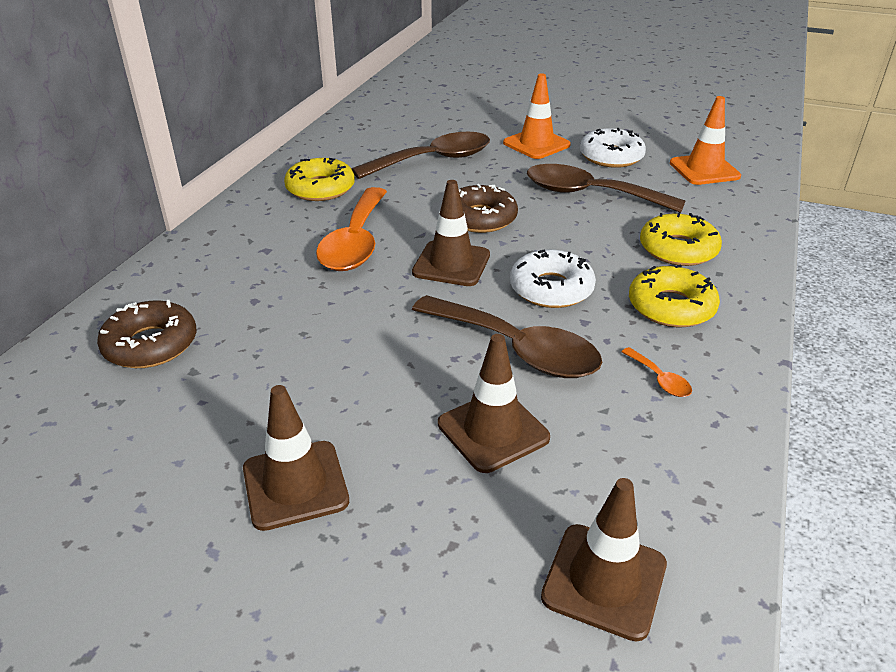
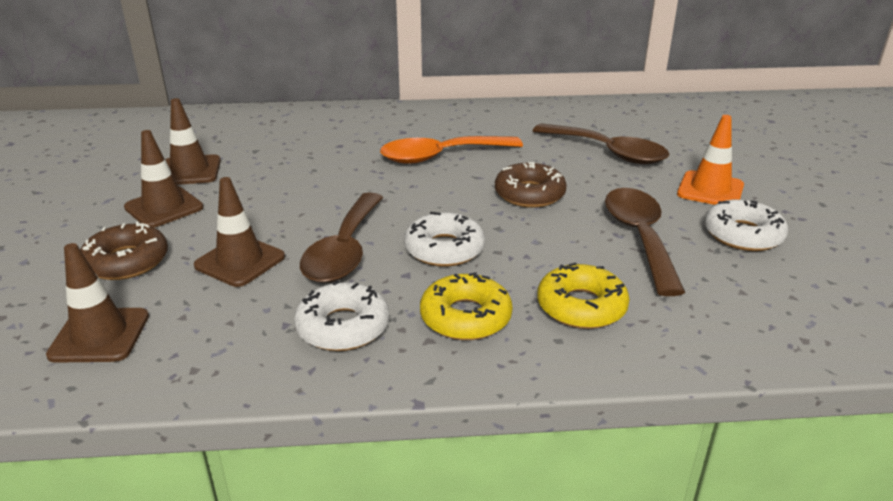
camera: 65 degrees right, 5 degrees down
brown donut [97,300,196,368] -> brown donut moved to [80,221,168,280]
yellow donut [284,158,355,201] -> none
brown traffic cone [412,180,490,286] -> brown traffic cone moved to [166,98,221,185]
orange spoon [621,347,692,397] -> white donut [294,280,389,351]
orange traffic cone [670,96,741,185] -> none

